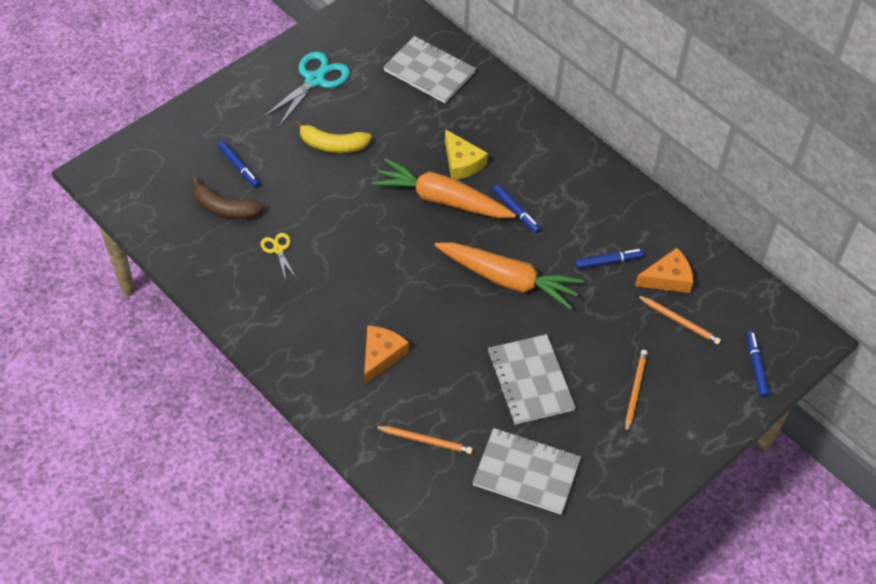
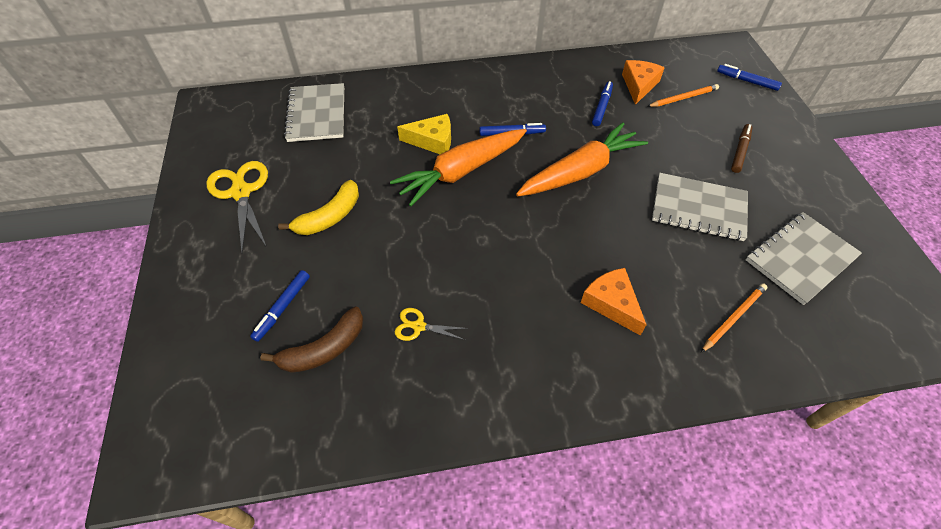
camera: 55 degrees left, 0 degrees up
blue marker [218,141,260,188] -> blue marker turned 120 degrees clockwise [250,270,310,342]
turquoise scissors [263,52,350,127] -> yellow scissors [206,161,268,252]
grey notebook [383,36,476,103] -> grey notebook turned 75 degrees counterclockwise [284,83,344,142]
orange pencil [625,350,647,433] -> brown marker [731,124,752,173]

